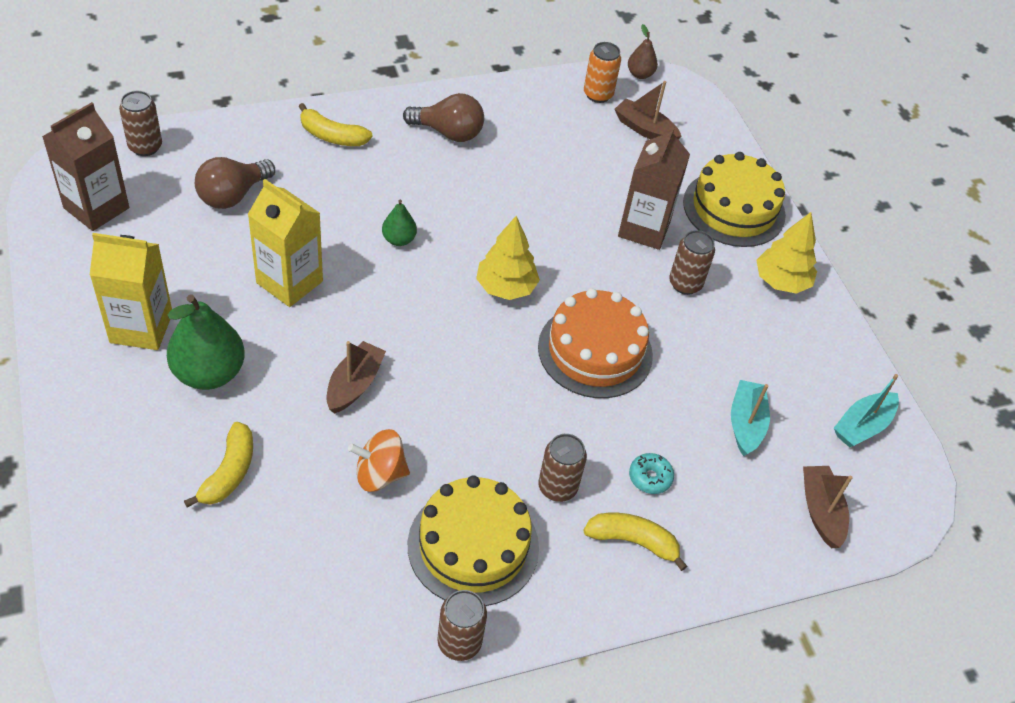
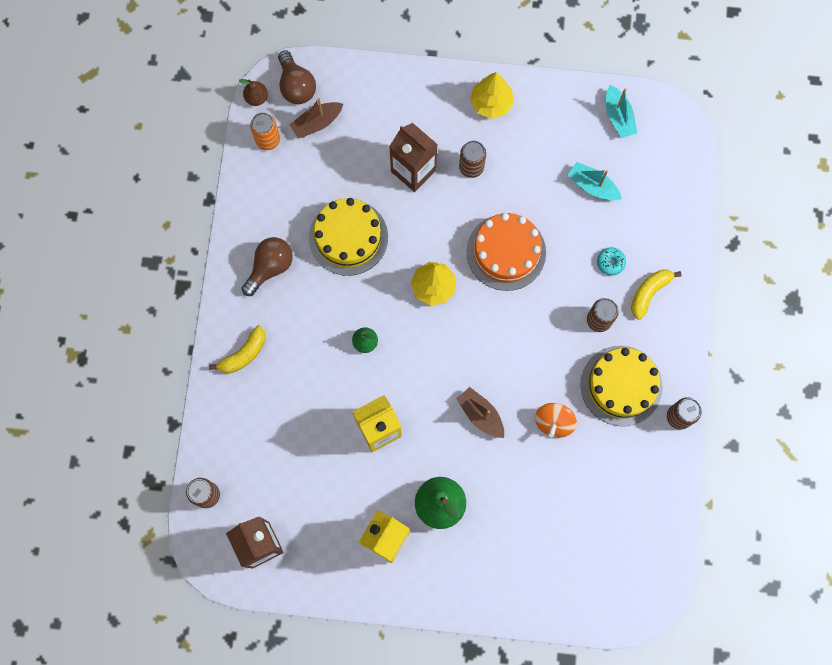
camera: 60 degrees left, 25 degrees up
yellow banana [184,422,253,508] -> none
brown light bulb [195,157,275,209] -> brown light bulb moved to [278,50,316,104]
yellow cake [683,152,786,247] -> yellow cake moved to [309,198,388,276]
brown boat [803,466,853,548] -> none

